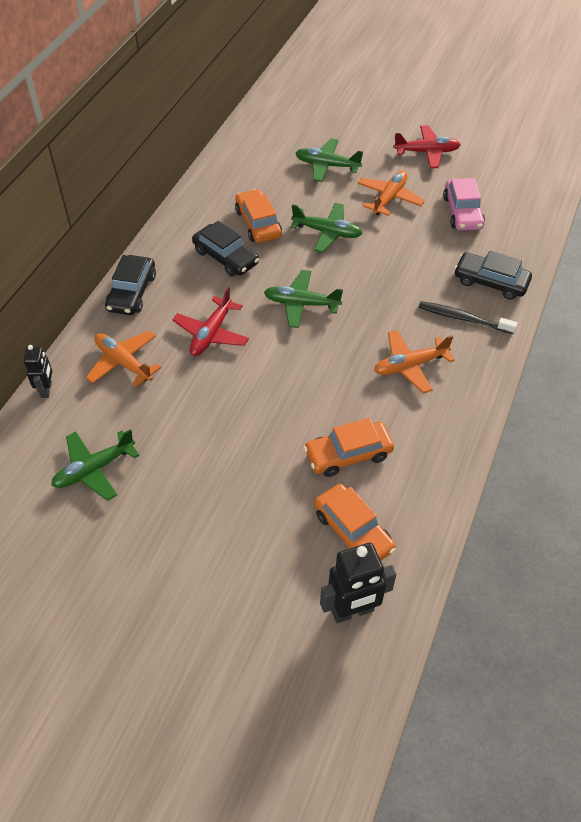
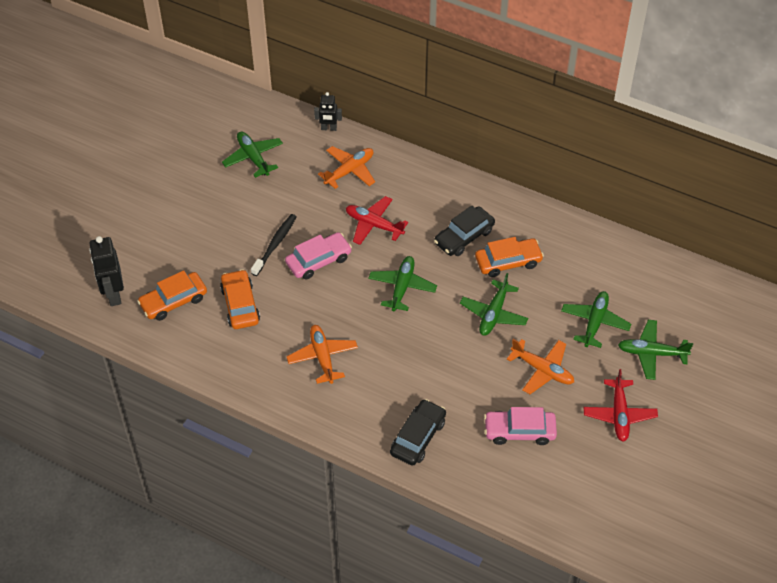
camera: 95 degrees right, 0 degrees up
black car [105,255,156,315] -> none
black toothbrush [419,301,517,334] -> black toothbrush moved to [251,214,296,276]
none -> pink car [285,232,352,279]
none -> green plane [618,320,693,380]

